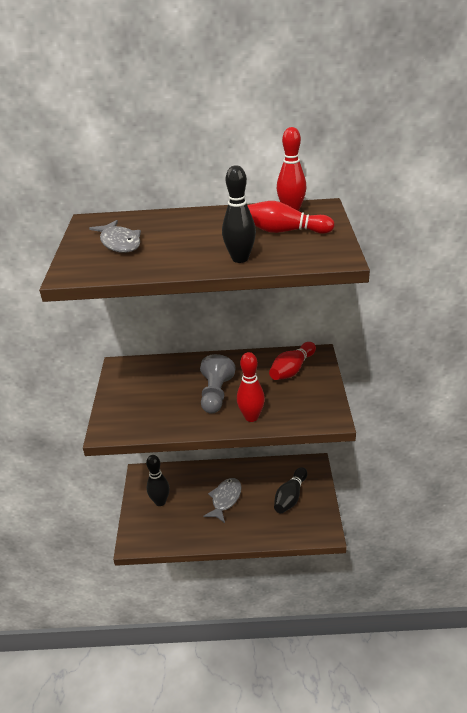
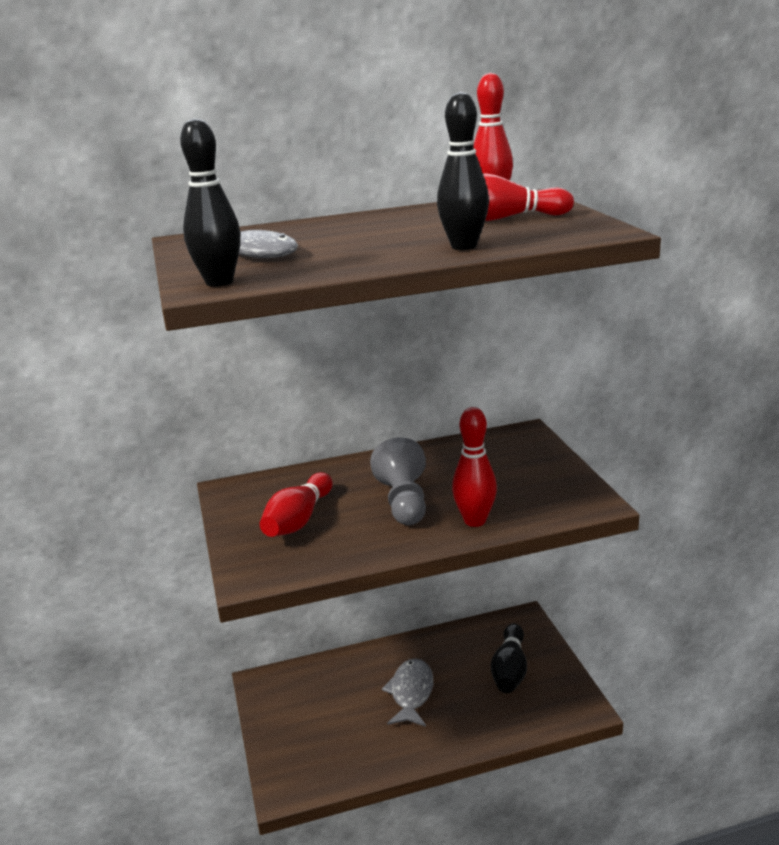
camera: 15 degrees left, 10 degrees down
black bowling pin [146,455,170,506] -> black bowling pin moved to [180,118,241,287]
red bowling pin [269,342,316,380] -> red bowling pin moved to [260,472,333,537]

